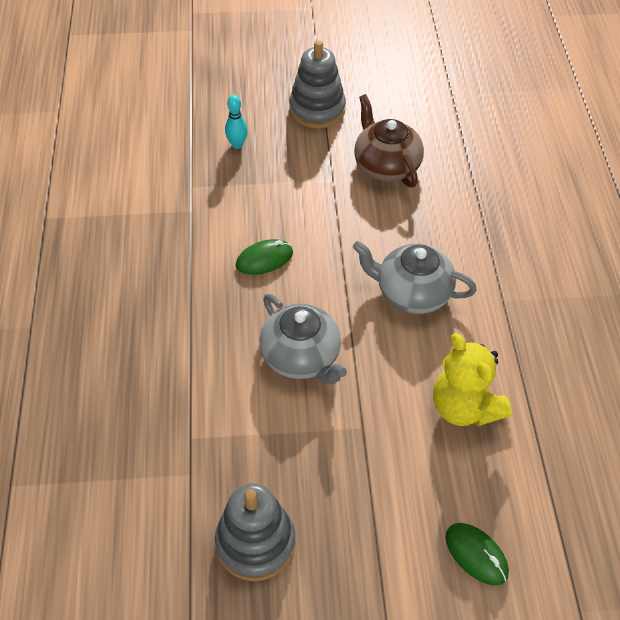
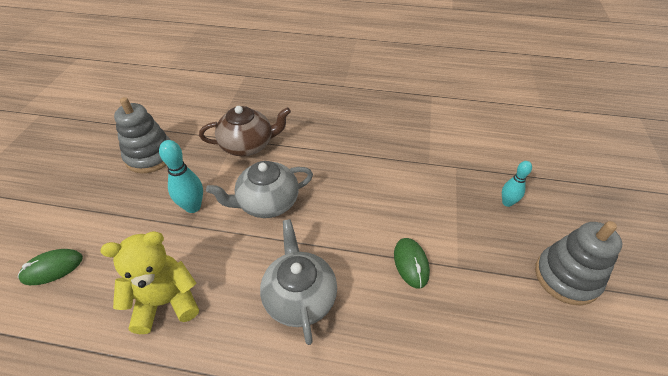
camera: 105 degrees right, 5 degrees down
green mouse [236,239,293,275] -> green mouse moved to [394,238,430,289]
grey teapot [353,241,477,314] -> grey teapot turned 45 degrees counterclockwise [260,219,337,345]
brown teapot [354,94,424,188] -> brown teapot moved to [199,106,291,156]
none -> turquoise bowling pin [159,140,203,213]

